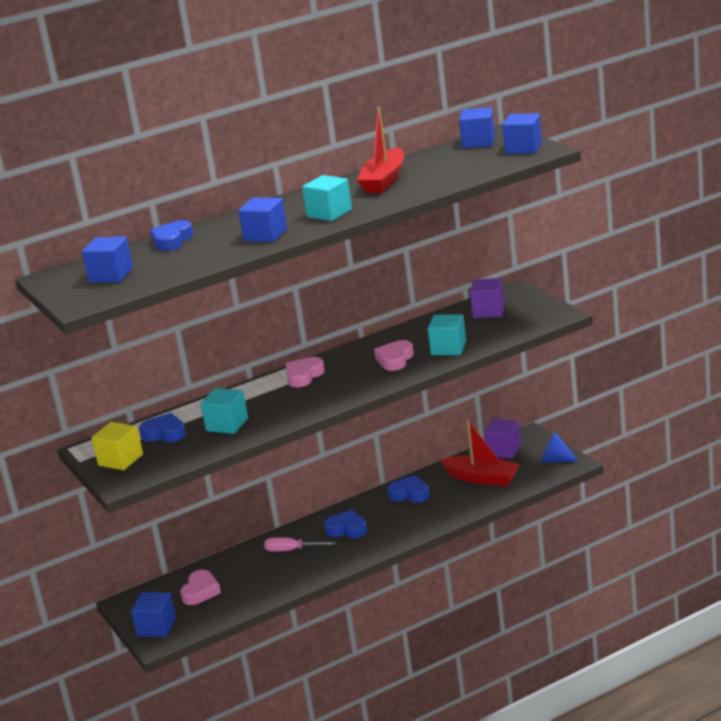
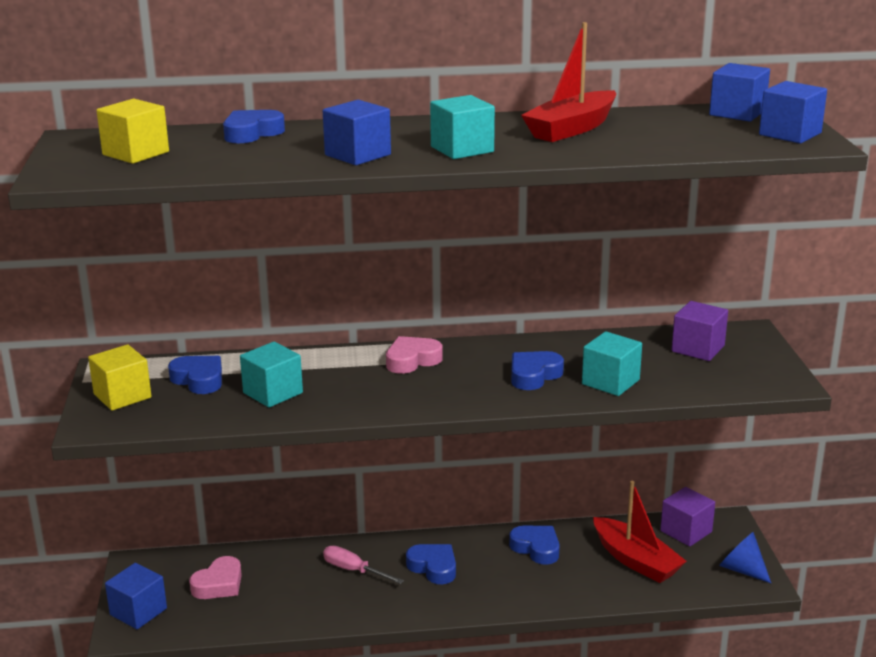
camera: 20 degrees right, 0 degrees up
blue cube [82,237,133,283] -> yellow cube [97,99,169,164]
pink heart [374,340,414,371] -> blue heart [511,351,564,390]

